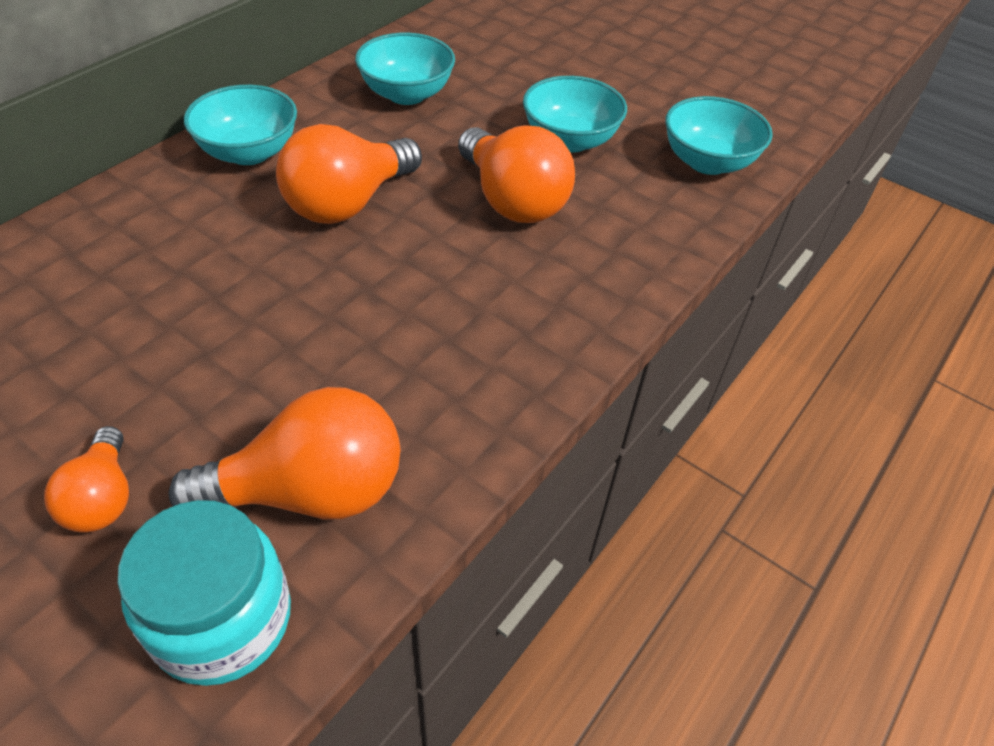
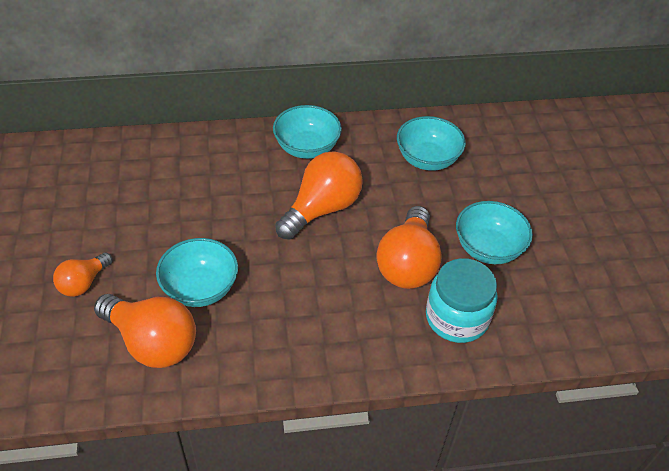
camera: 45 degrees right, 0 degrees up
turquoise jar [117,500,291,686] -> turquoise jar moved to [426,258,497,343]
orange light bulb [276,124,422,224] -> orange light bulb turned 135 degrees clockwise [275,151,363,240]
turquoise bowl [665,96,773,175] -> turquoise bowl moved to [156,238,238,307]

